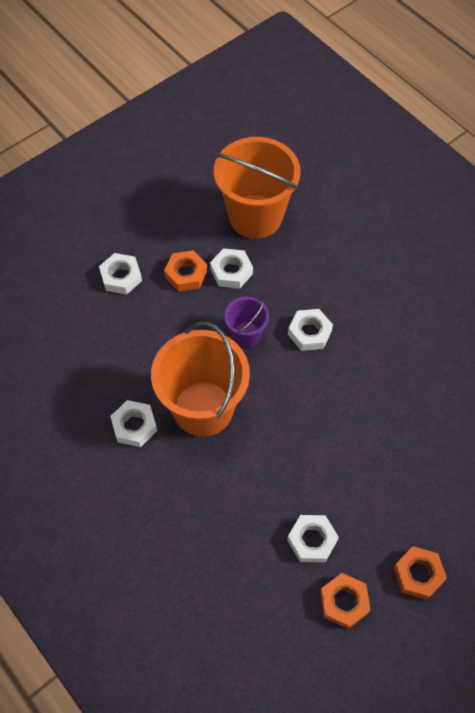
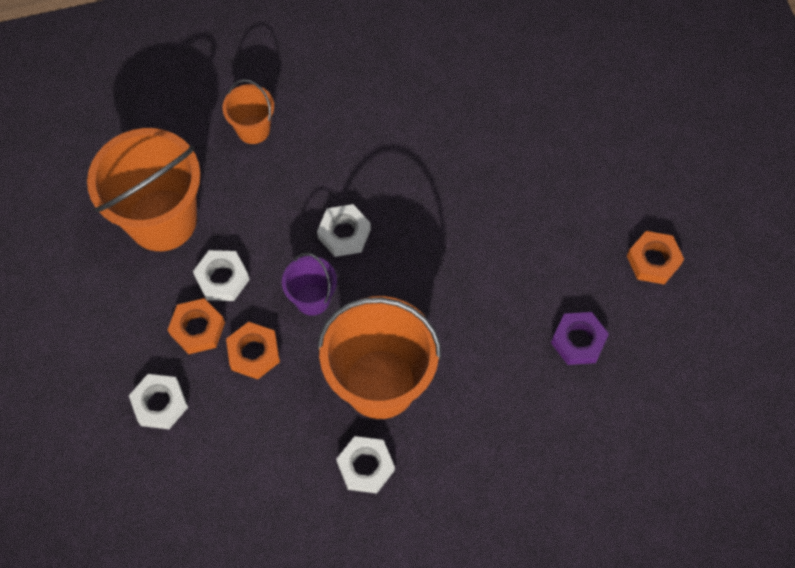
camera: 65 degrees left, 5 degrees up
white nut [287,515,339,563] -> purple nut [551,312,609,365]
orange nut [320,573,370,629] -> orange nut moved to [226,322,280,379]
none -> orange bucket [223,79,274,144]

